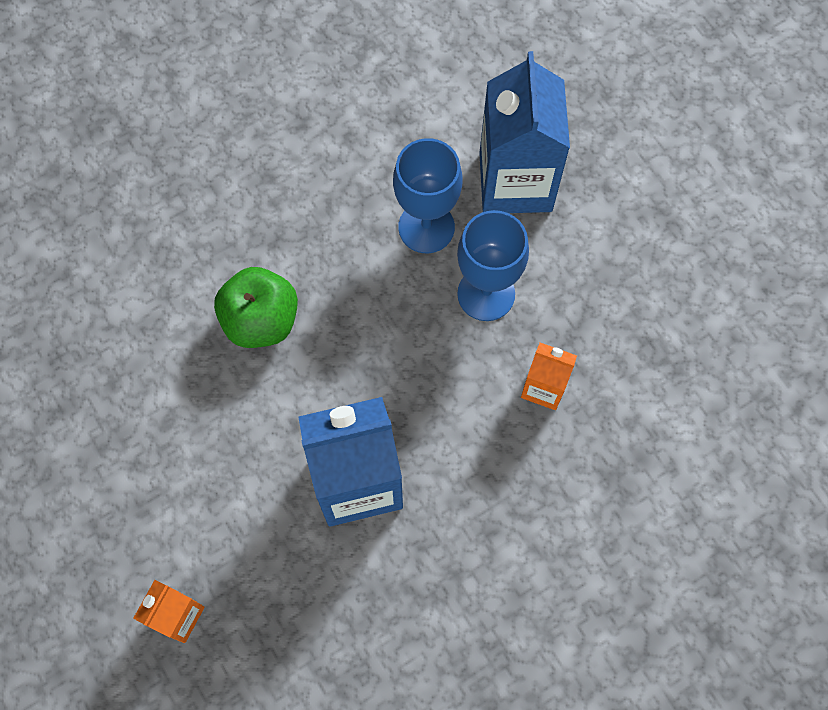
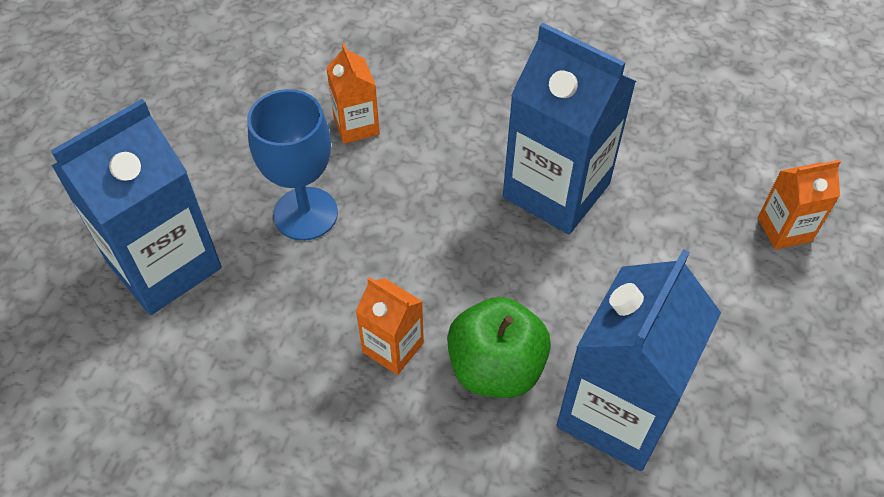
camera: 130 degrees left, 15 degrees down
blue goblet [393,138,462,253] -> none
none -> orange carton [355,277,424,375]
none -> blue carton [556,249,721,471]

